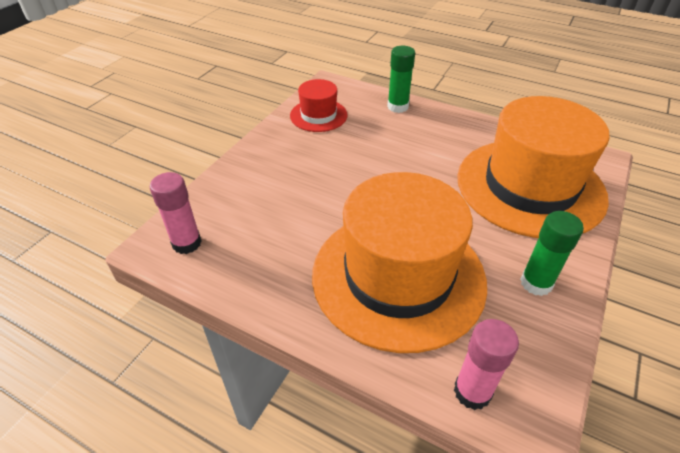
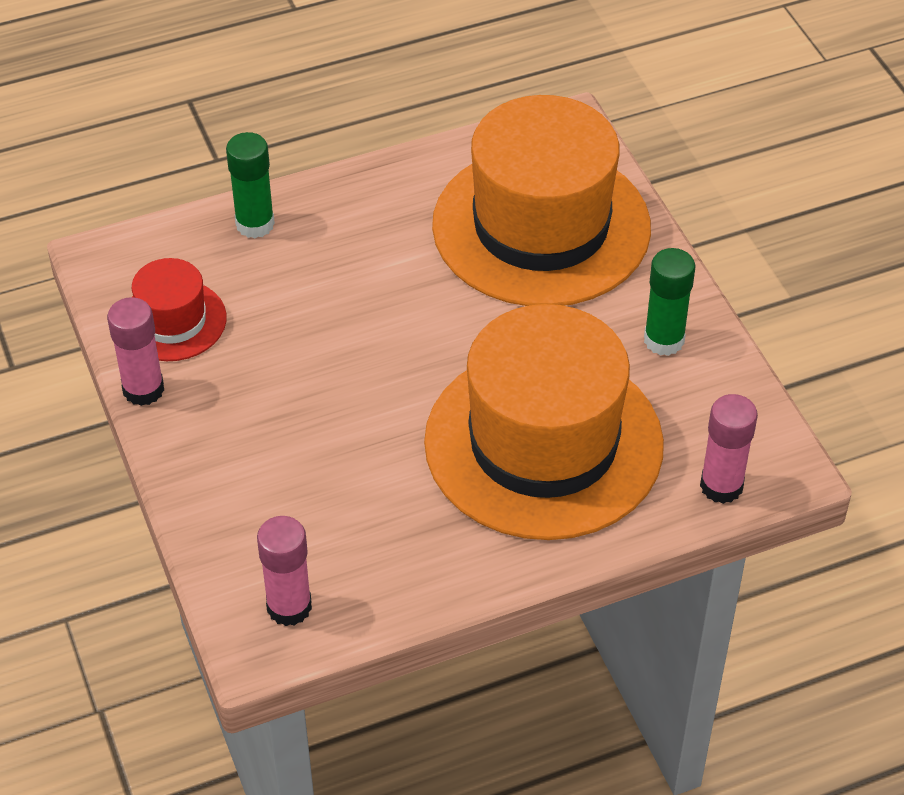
camera: 50 degrees left, 5 degrees up
none -> pink glue stick [107,297,164,406]

